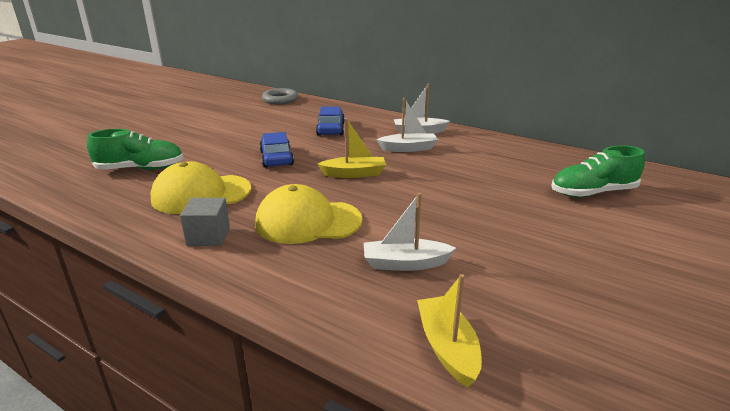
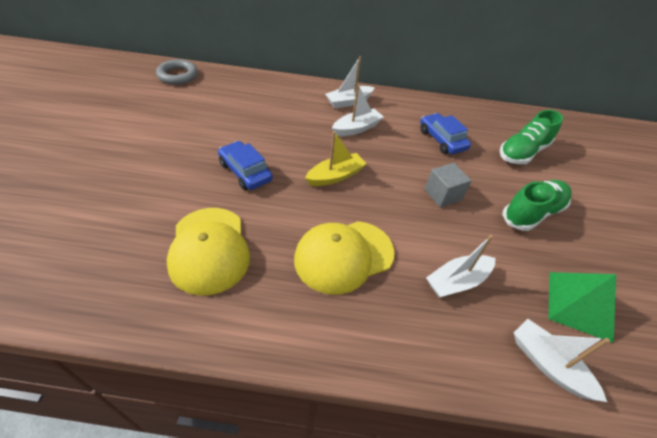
camera: 30 degrees left, 20 degrees up
green shoe [87,129,183,170] -> green shoe moved to [502,180,572,231]
yellow cap [150,161,251,214] -> yellow cap turned 60 degrees counterclockwise [166,208,250,296]
grey cube [180,198,230,246] -> grey cube moved to [425,163,472,208]
blue car [316,107,345,136] -> blue car moved to [420,113,471,154]
yellow boat [417,274,482,387] -> white boat [514,319,610,402]
none -> green pyramid [548,272,616,343]

